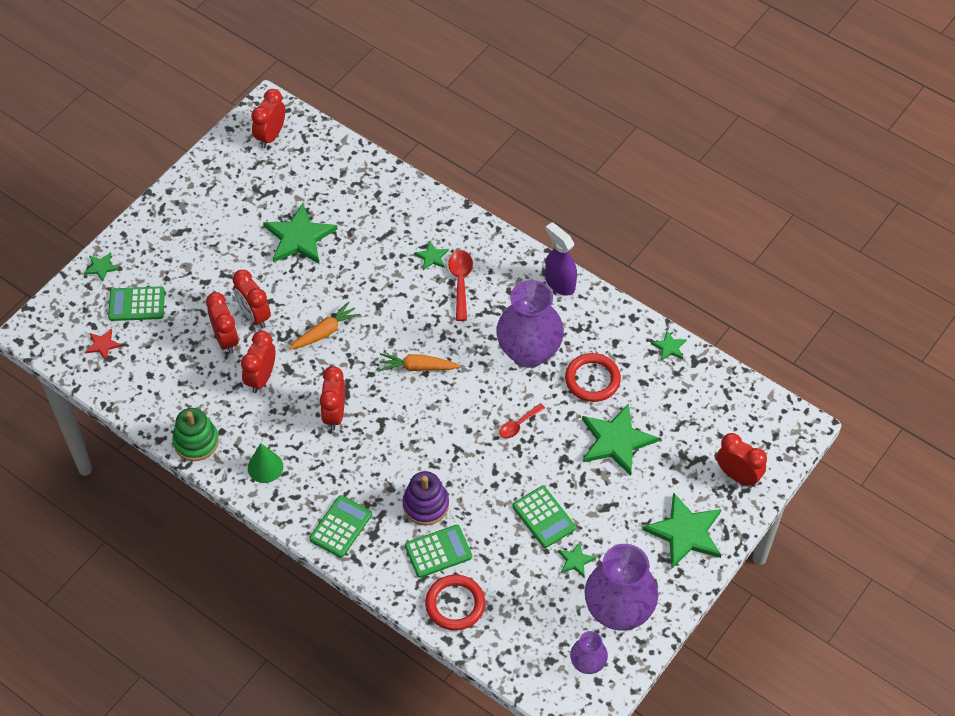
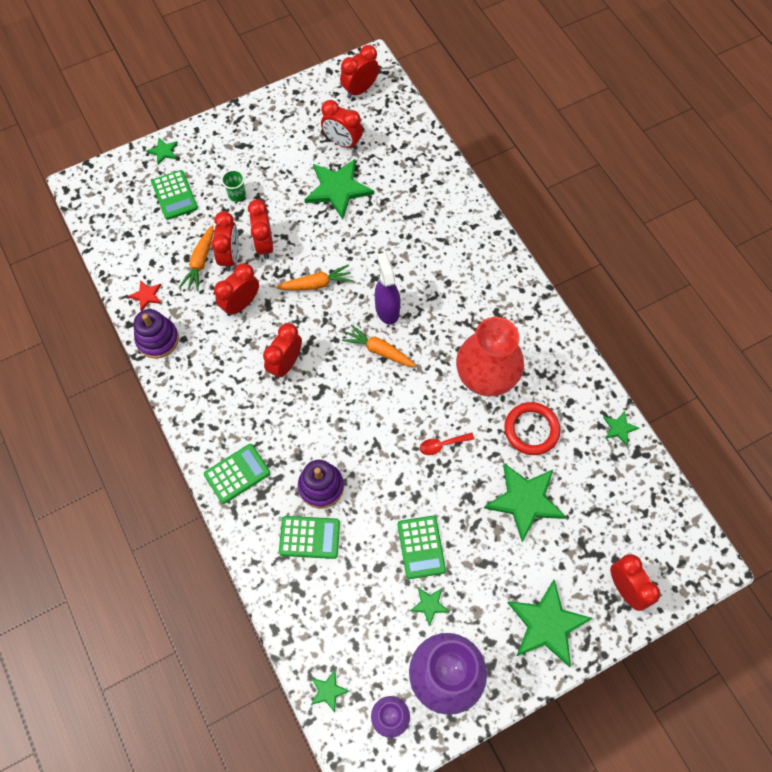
camera: 25 degrees right, 10 degrees up
red star [85,329,122,361] -> red star moved to [128,280,161,311]
green calculator [108,286,165,321] -> green calculator turned 135 degrees counterclockwise [151,170,198,220]
green stacking toy [172,408,219,461] -> purple stacking toy [133,309,179,359]
green cone [248,443,283,483] -> none
green star [414,241,449,270] -> green star moved to [311,670,349,713]
red ring [425,575,485,631] -> none
red spoon [448,250,473,321] -> none
purple vase [496,280,564,368] -> red vase [456,317,524,396]
purple spray bottle [545,222,577,296] -> purple spray bottle moved to [375,252,400,325]
none -> orange carrot [179,225,214,291]
none -> green cup [221,169,246,202]
none -> red clock [321,100,363,150]

